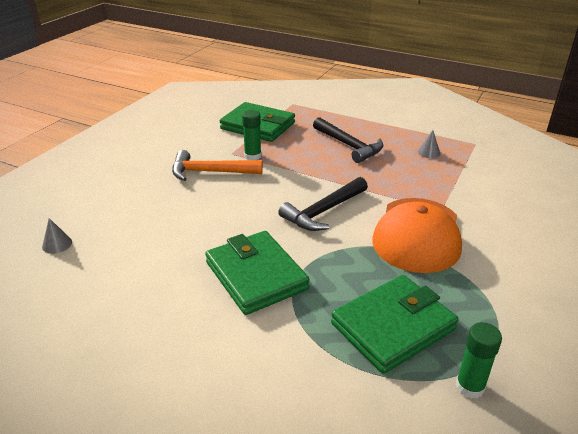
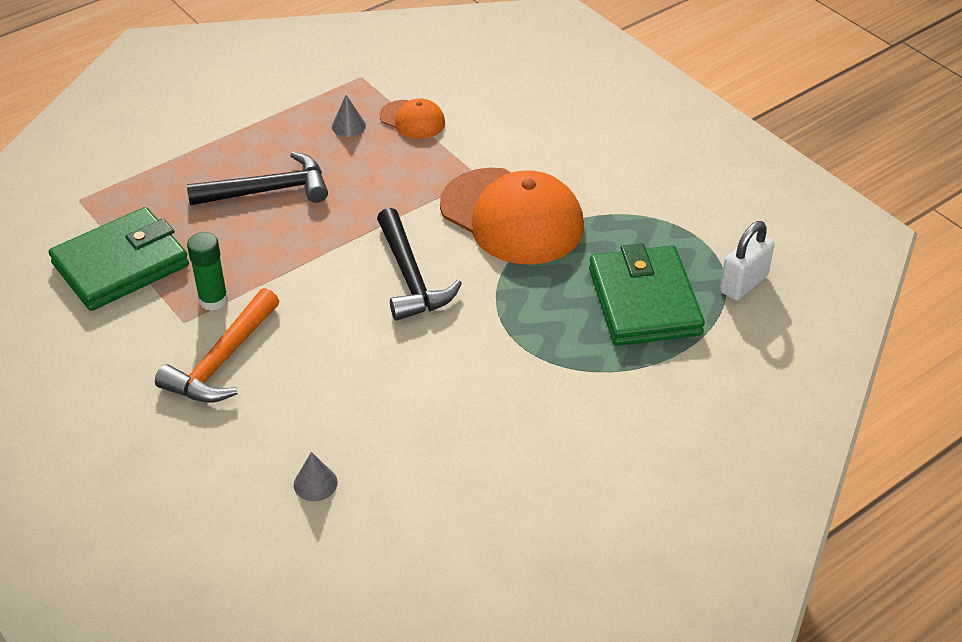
camera: 65 degrees left, 10 degrees up
grey cone [42,218,72,254] -> grey cone moved to [294,452,338,501]
green wallet [205,231,310,315] -> none
green glue stick [456,322,502,399] -> white padlock [720,221,775,301]
none -> orange cap [379,98,445,139]

